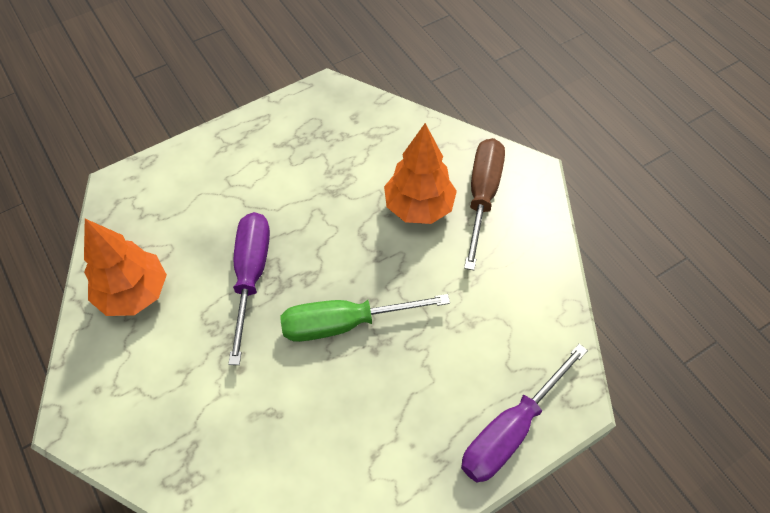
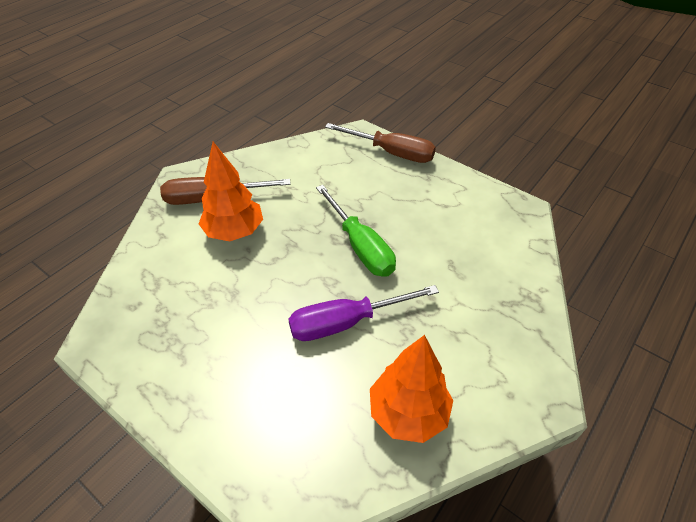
camera: 110 degrees left, 10 degrees down
purple screwdriver [461,344,588,482] -> brown screwdriver [325,123,436,163]

